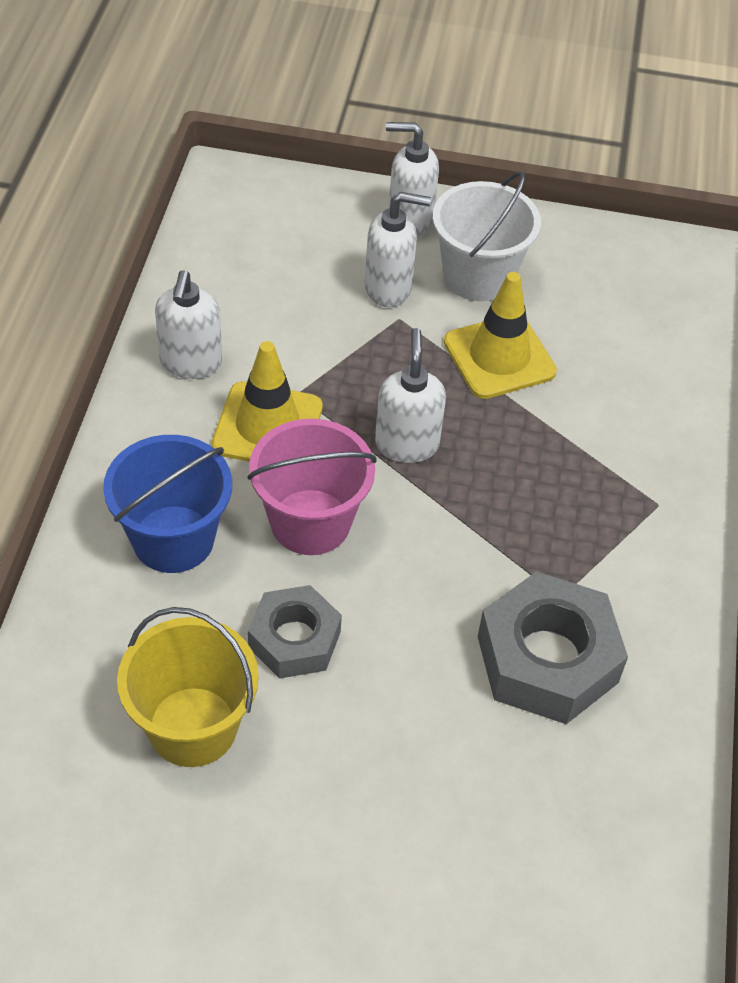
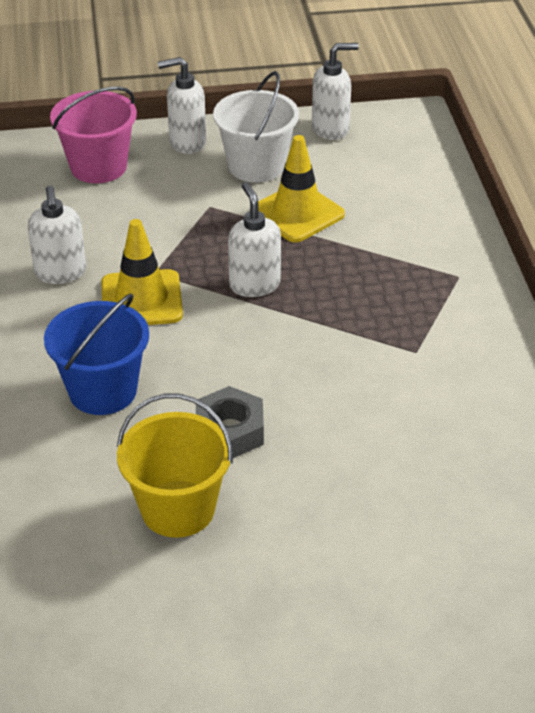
camera: 15 degrees left, 10 degrees down
pink bucket [247,419,377,555] -> pink bucket moved to [50,87,137,183]
white soap dispenser [365,192,431,307] -> white soap dispenser moved to [312,43,359,140]
grey nut [478,571,628,724] -> none

